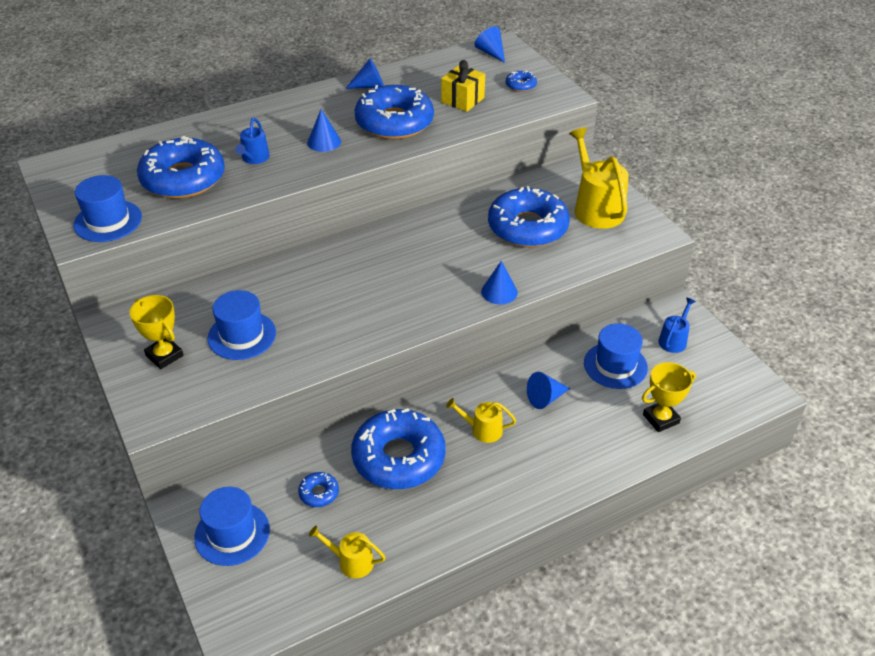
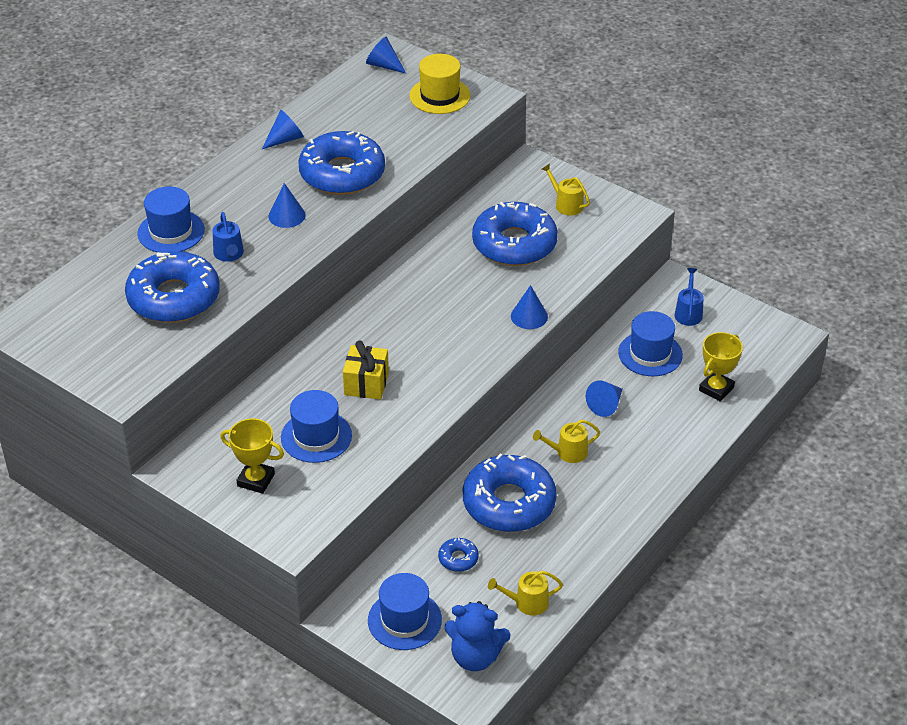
camera: 25 degrees left, 0 degrees up
blue hat [73,175,142,242] -> blue hat moved to [137,186,205,253]
yellow gift [441,60,485,112] -> yellow gift moved to [343,340,389,400]
blue donut [506,71,537,92] -> yellow hat [409,54,471,114]
yellow watering can [569,128,629,229] -> yellow watering can [542,164,590,215], size x0.53
none -> blue teddy bear [444,601,511,671]

